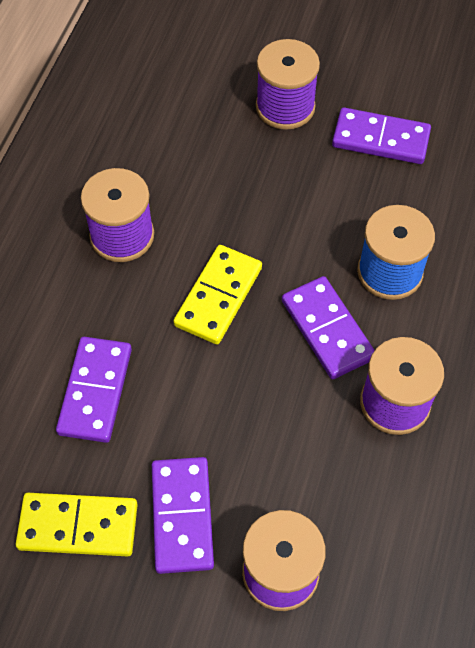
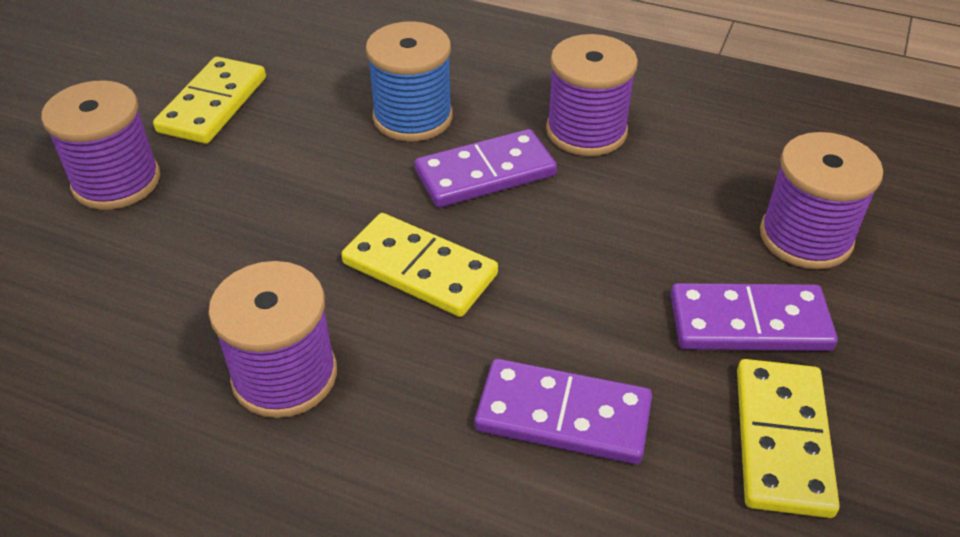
camera: 85 degrees left, 15 degrees down
purple domino [332,107,431,164] -> yellow domino [153,57,266,144]

